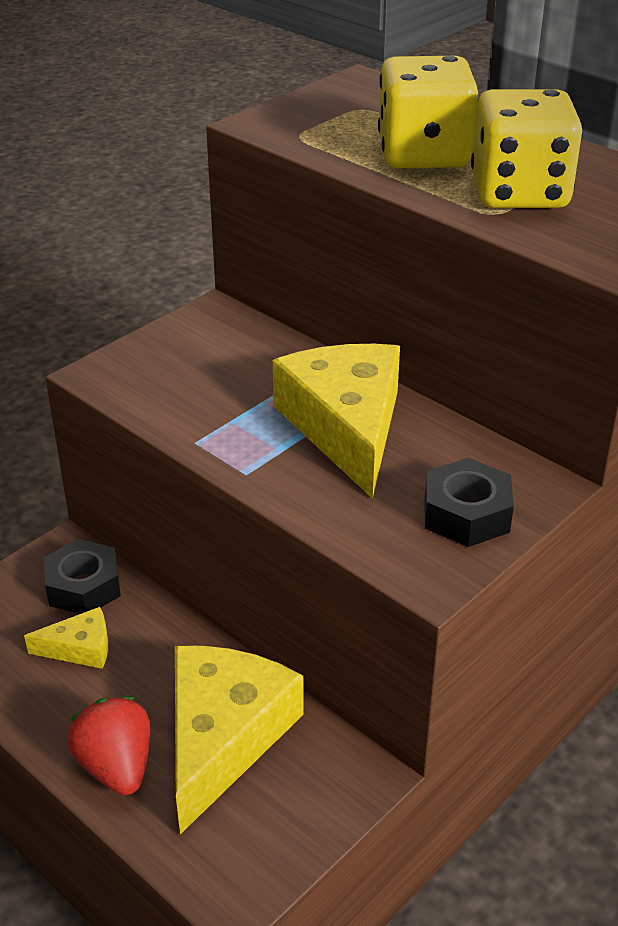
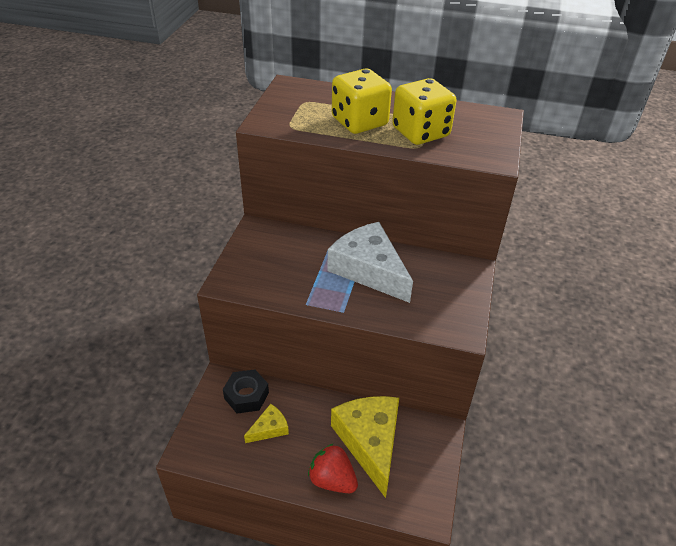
camera: 30 degrees left, 5 degrees up
yellow cheese [273,344,400,499] -> white cheese [327,222,413,303]
black nut [425,458,514,547] -> none

